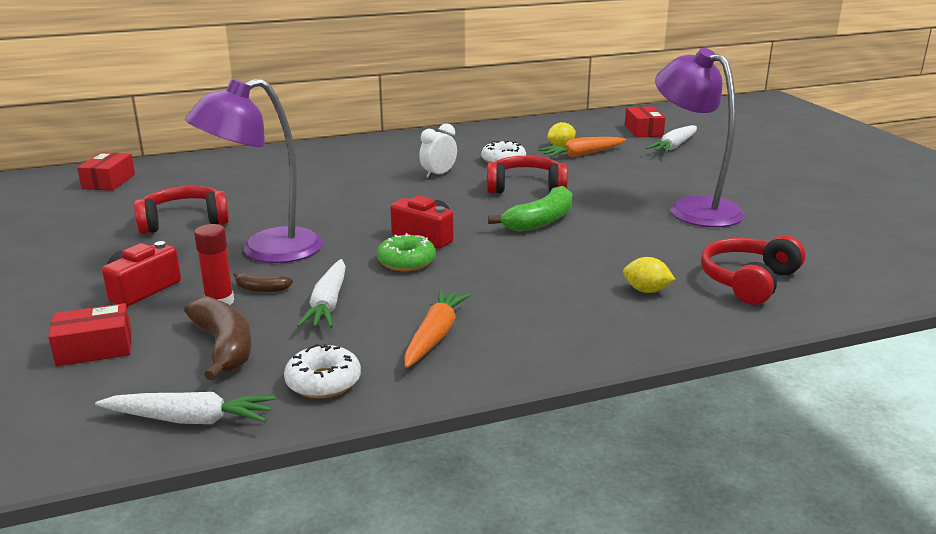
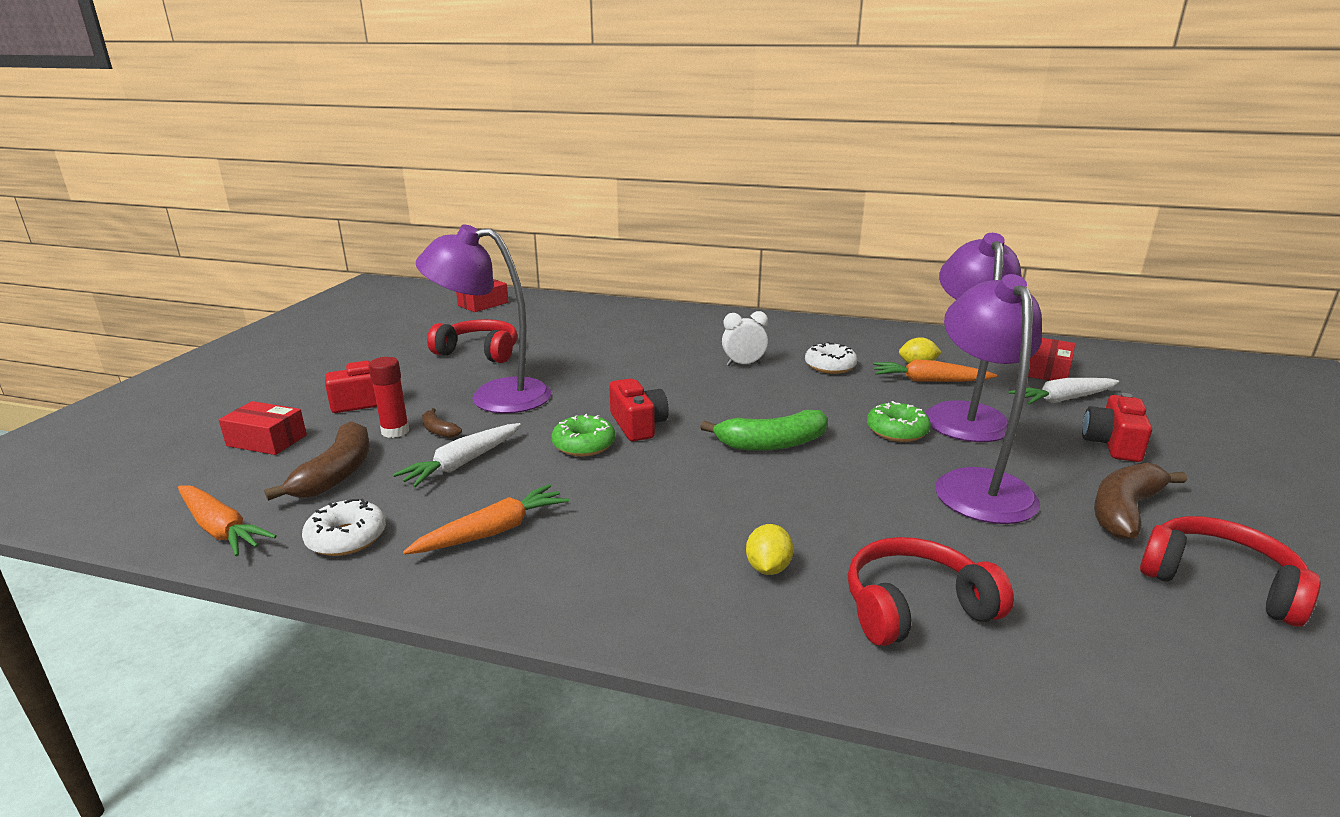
camera: 35 degrees right, 0 degrees up
white carrot [95,392,276,424] -> orange carrot [178,486,277,556]
red headphones [487,156,568,194] -> red headphones moved to [1140,516,1321,627]
yellow lemon [623,257,675,293] -> yellow lemon turned 45 degrees clockwise [746,524,794,575]
none -> green donut [867,401,931,442]
none -> purple lamp [925,233,1022,442]
none -> red camera [1082,393,1152,462]
none -> brown banana [1094,462,1187,539]

